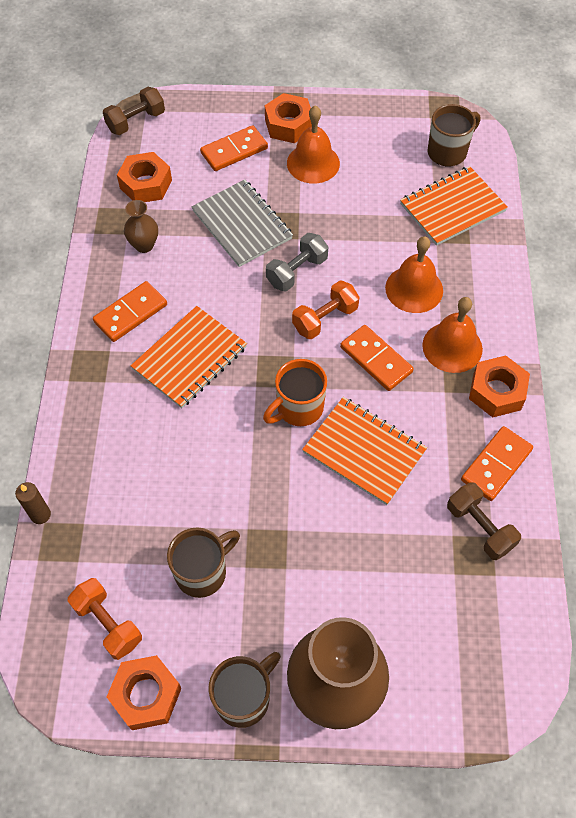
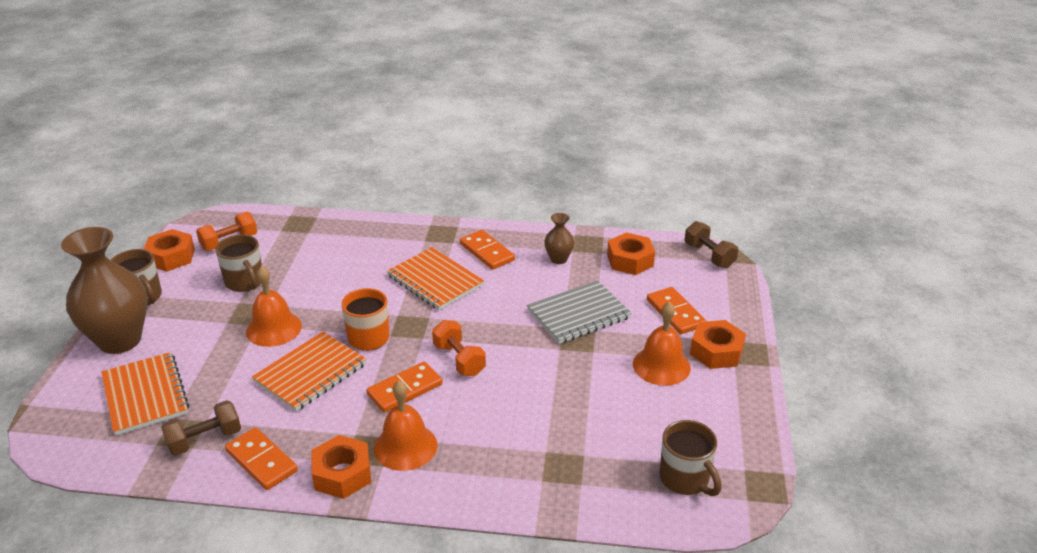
camera: 95 degrees right, 25 degrees down
brown candle [15,482,51,524] -> none
grey dumbbell [266,233,328,291] -> none
orange bell [385,236,443,313] -> orange bell moved to [246,266,302,347]
orange notebook [400,166,508,246] -> orange notebook moved to [101,352,189,435]

